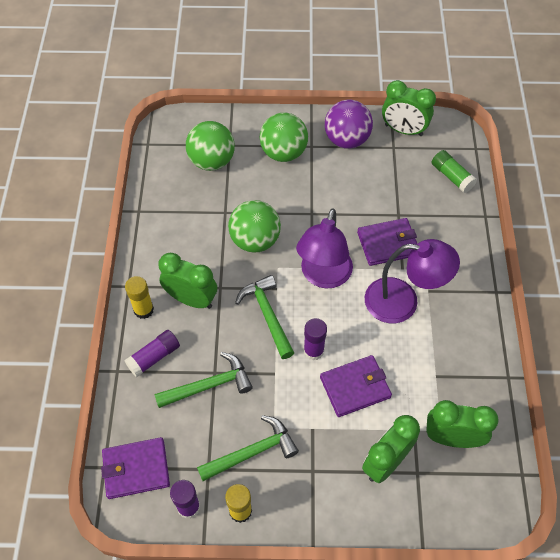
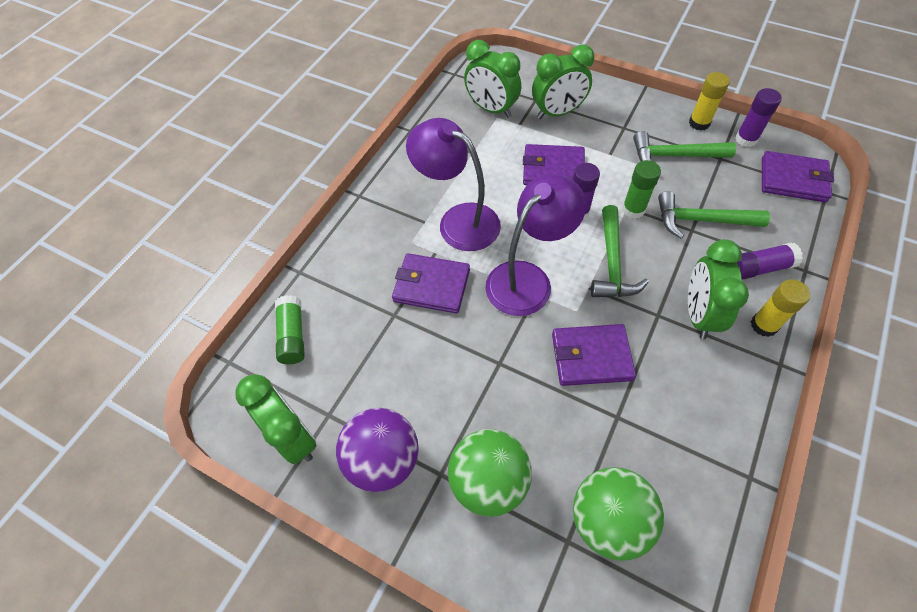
camera: 150 degrees left, 0 degrees up
green clock [159,253,217,309] -> green clock turned 45 degrees clockwise [688,239,749,339]
green ball [228,200,281,253] -> purple wallet [552,324,636,386]
none -> green glue stick [622,160,661,219]

